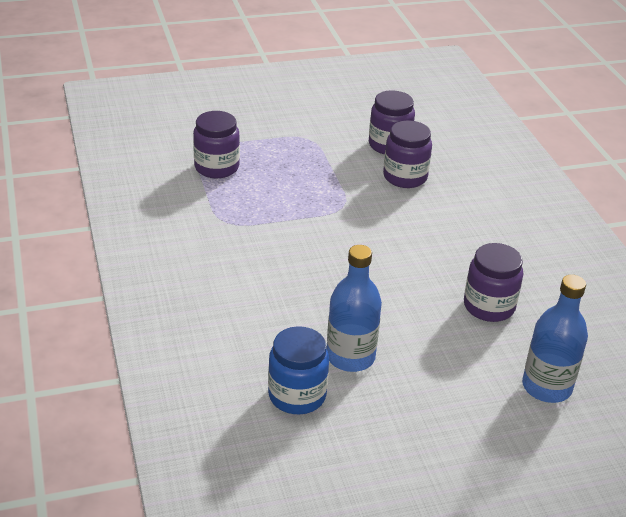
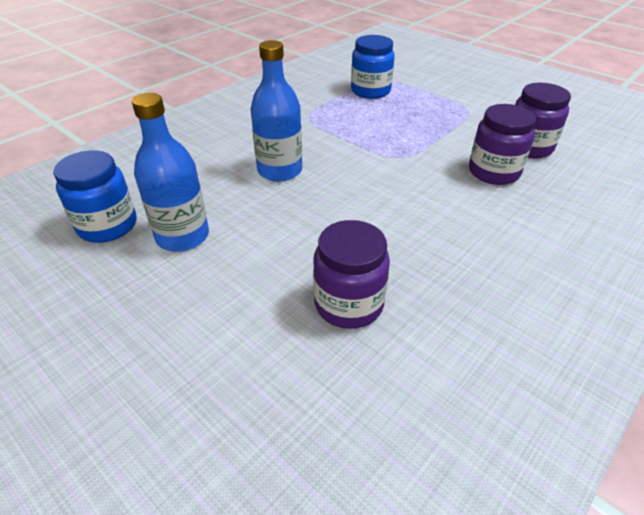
camera: 60 degrees right, 5 degrees up
purple jar [193,111,240,178] -> blue jar [351,35,395,99]
blue bottle [522,275,588,403] -> blue bottle moved to [251,40,302,182]

